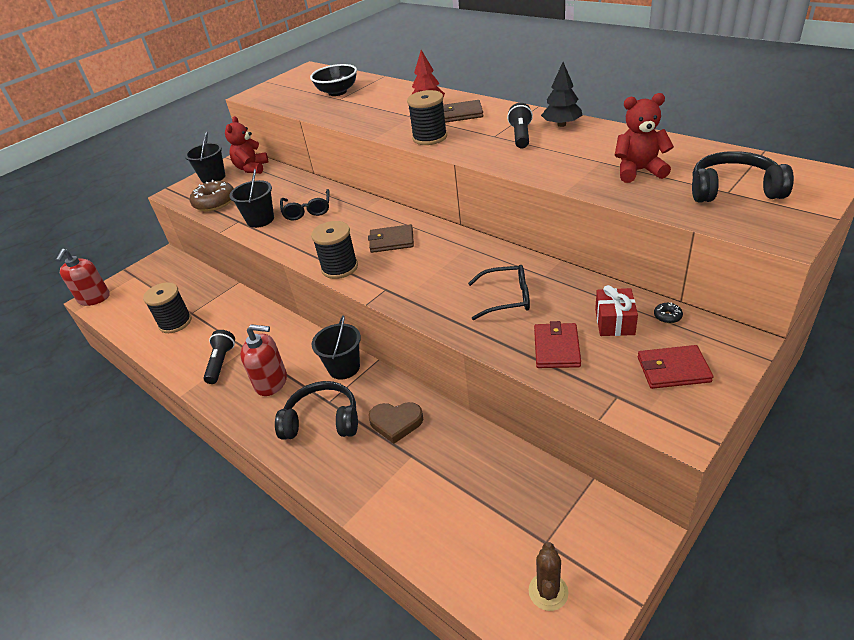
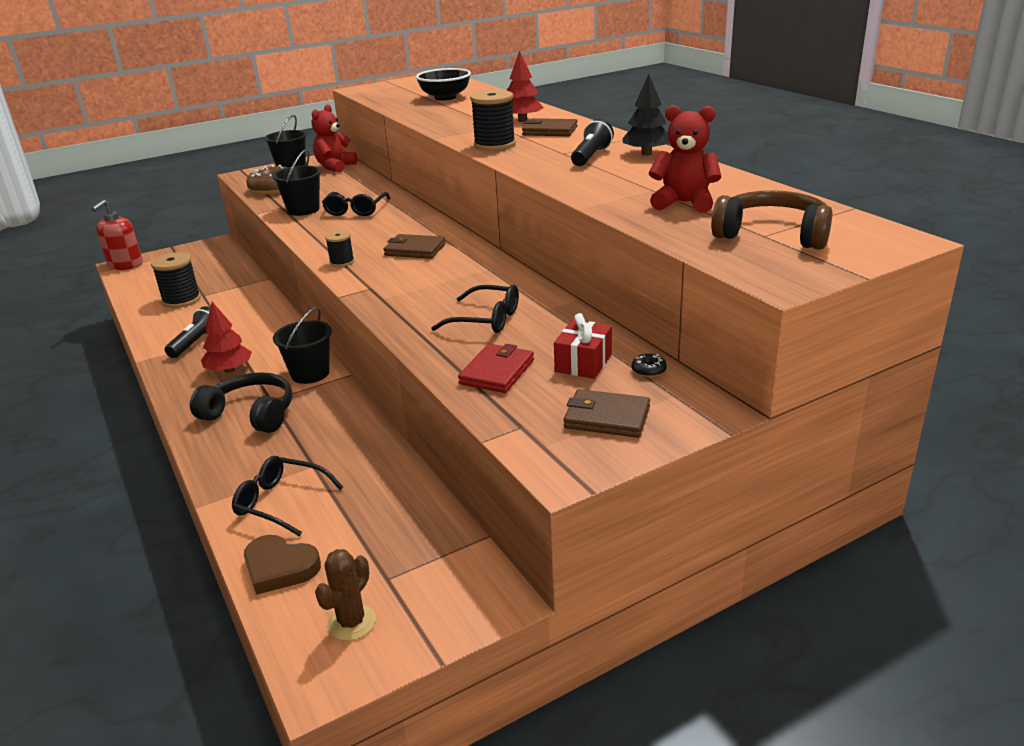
camera: 15 degrees right, 10 degrees down
red soap dispenser [240,324,287,396] -> red tree [201,302,252,373]
black spool [311,221,358,279] -> black spool [325,231,354,267], size x0.57
brown heart [369,402,423,444] -> brown heart moved to [244,535,321,595]
red wallet [638,345,713,389] -> brown wallet [564,389,650,438]
black headphones [692,151,794,203] -> brown headphones [711,190,832,250]
none -> black glasses [232,456,343,536]

